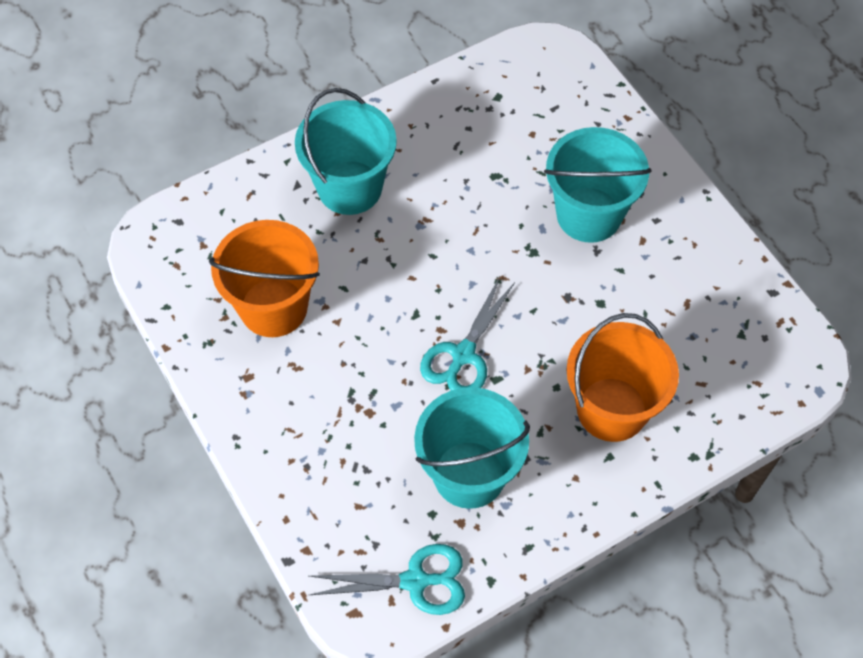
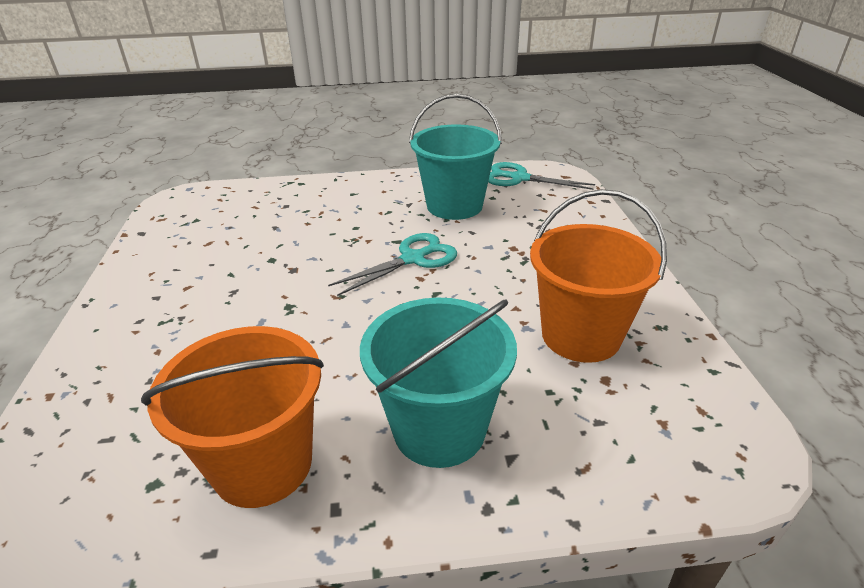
camera: 155 degrees left, 25 degrees down
turquoise bucket [544,127,651,243] -> none
orange bucket [566,313,679,442] -> orange bucket moved to [141,326,324,508]

